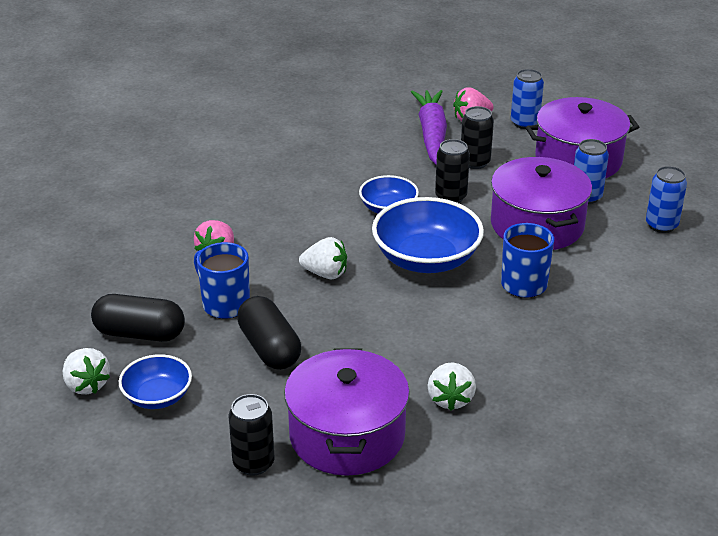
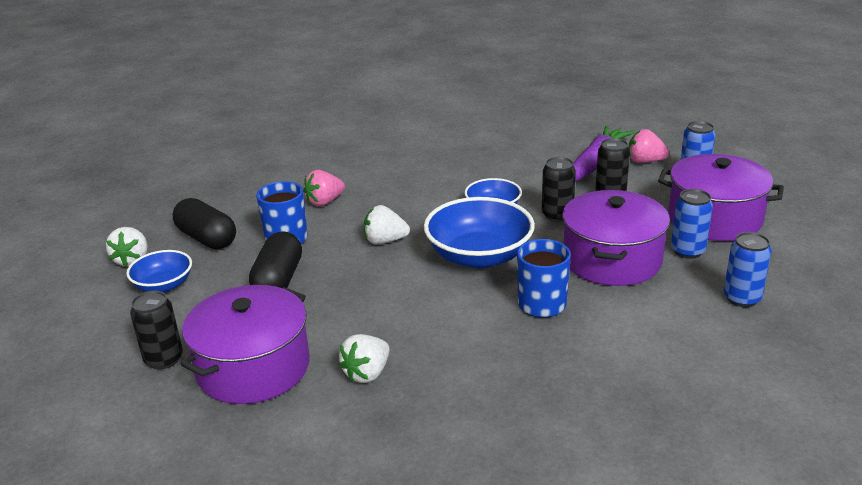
camera: 35 degrees right, 5 degrees down
white strawberry [299,237,347,279] -> white strawberry turned 135 degrees clockwise [364,205,410,244]

